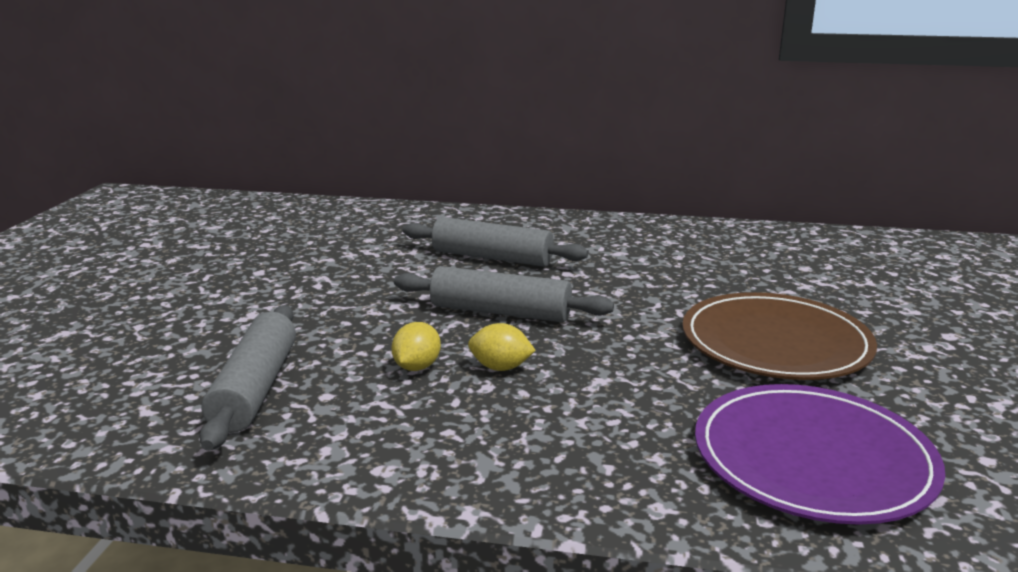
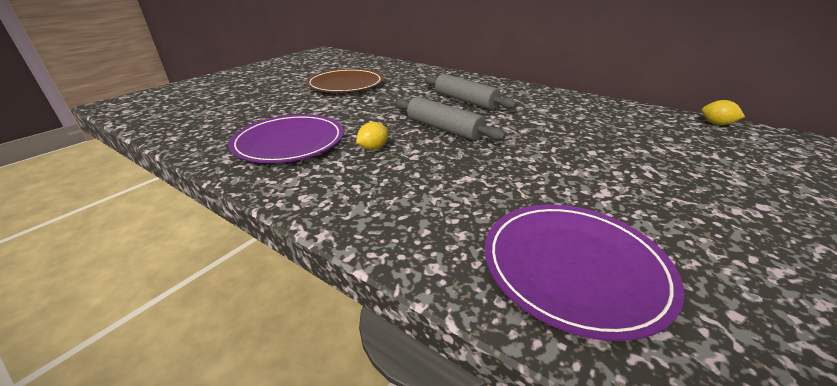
camera: 25 degrees right, 10 degrees up
grey rolling pin [199,305,296,451] -> purple plate [229,114,344,163]
yellow lemon [468,323,536,371] -> yellow lemon moved to [702,100,745,125]
brown plate [682,292,877,380] -> brown plate moved to [306,69,384,93]

